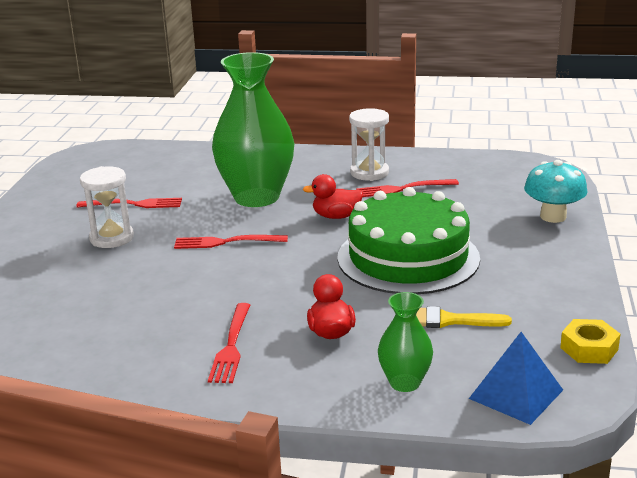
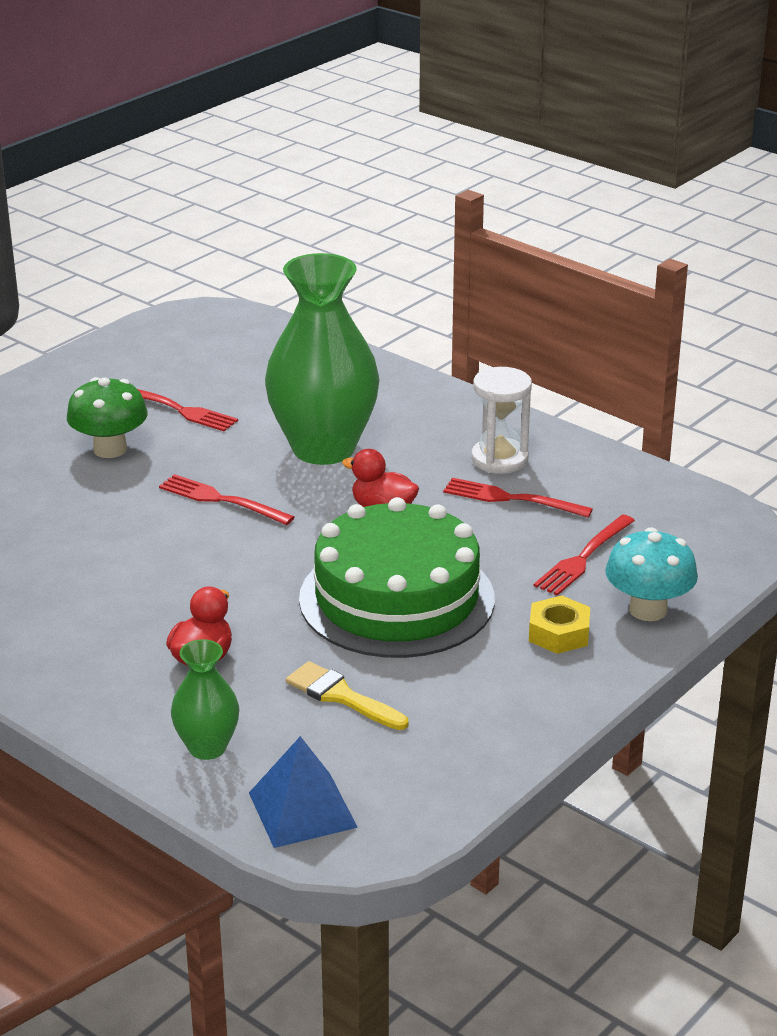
camera: 30 degrees right, 5 degrees up
white hourglass [80,166,134,248] -> green mushroom [67,377,148,458]
red fork [208,303,250,383] -> red fork moved to [534,515,635,596]
yellow nut [560,319,620,364] -> yellow nut moved to [529,596,590,654]

